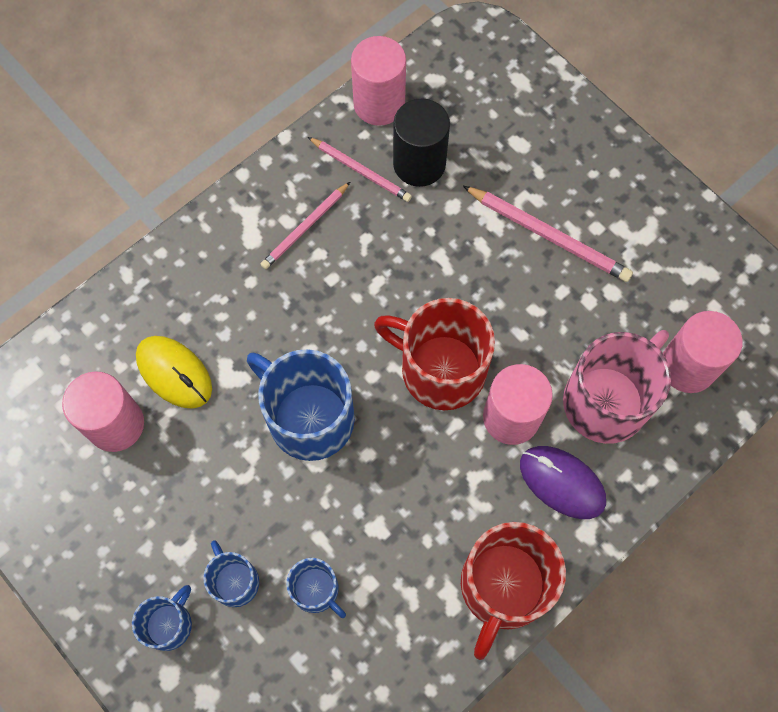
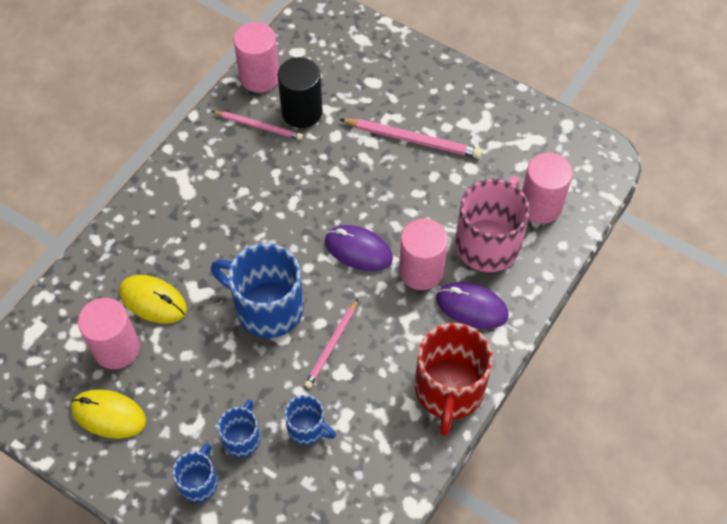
camera: 15 degrees left, 10 degrees down
blue mug [203,540,259,607] -> blue mug turned 60 degrees clockwise [218,399,261,457]
pink pencil [260,182,350,269] -> pink pencil moved to [304,299,358,389]
red mug [374,298,495,410] -> purple mouse [325,225,393,271]
none -> yellow mouse [71,389,146,439]

